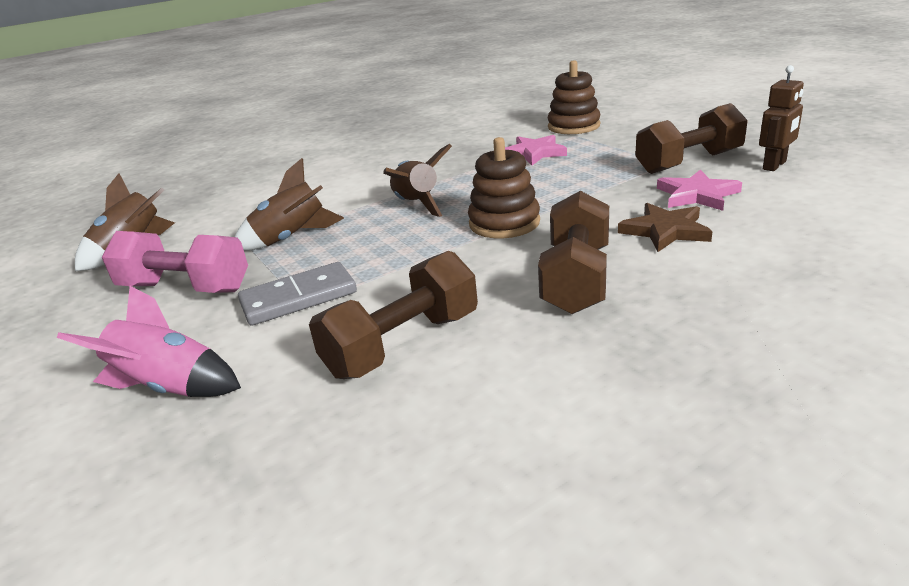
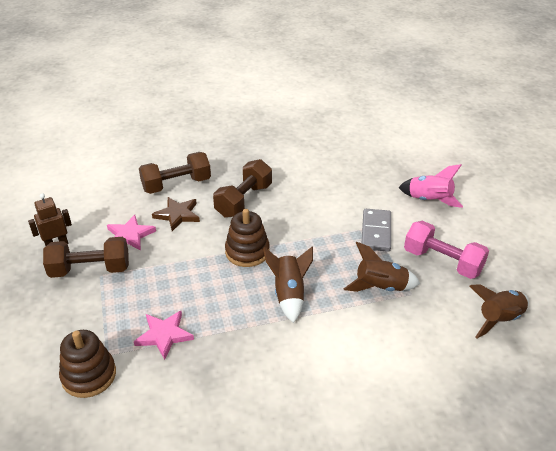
camera: 165 degrees left, 10 degrees up
grey domino [238,262,357,325] -> grey domino turned 75 degrees counterclockwise [362,209,391,252]
brown dumbbell [309,251,478,379] -> brown dumbbell moved to [139,152,211,194]

